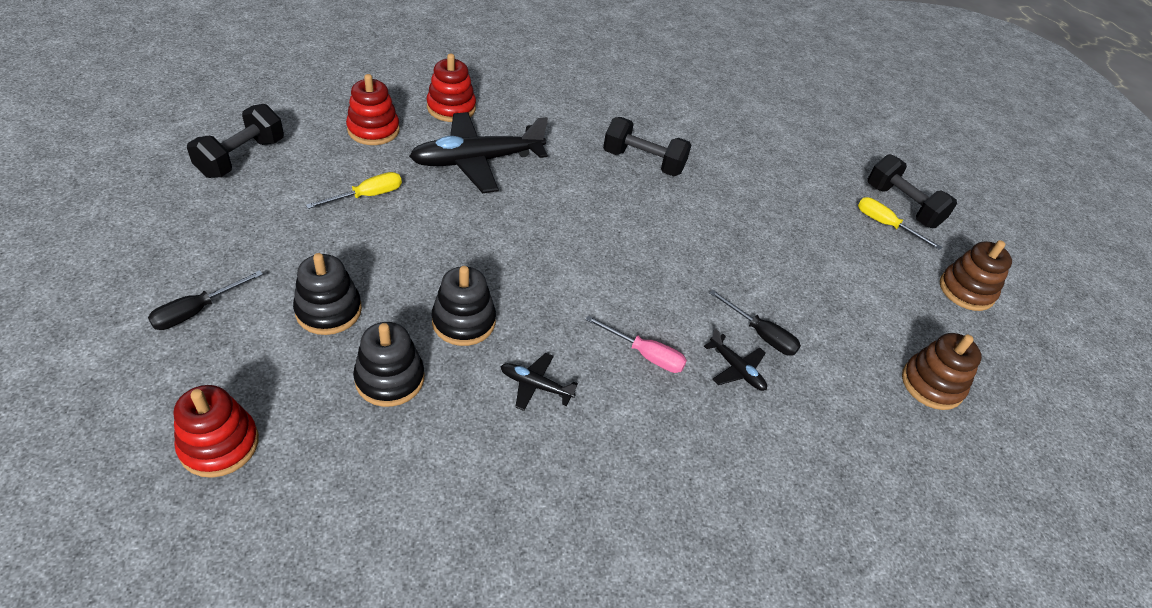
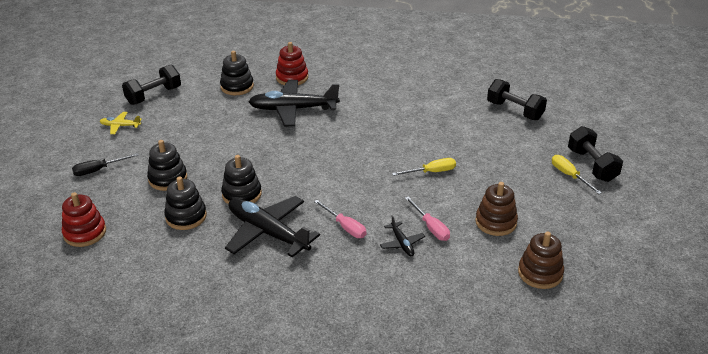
camera: 25 degrees right, 10 degrees down
yellow screwdriver [306,172,402,209] -> yellow screwdriver moved to [392,158,456,176]
red stacking toy [346,74,400,145] -> black stacking toy [220,51,254,95]
black plane [500,353,578,411] -> black plane [225,196,320,257], size x2.18
black dumbbell [603,117,691,176] -> black dumbbell moved to [487,79,547,120]
black screwdriver [709,290,801,356] -> pink screwdriver [405,197,450,241]
brown stacking toy [940,240,1012,311] -> brown stacking toy moved to [475,182,518,236]
none -> yellow plane [100,112,142,134]

